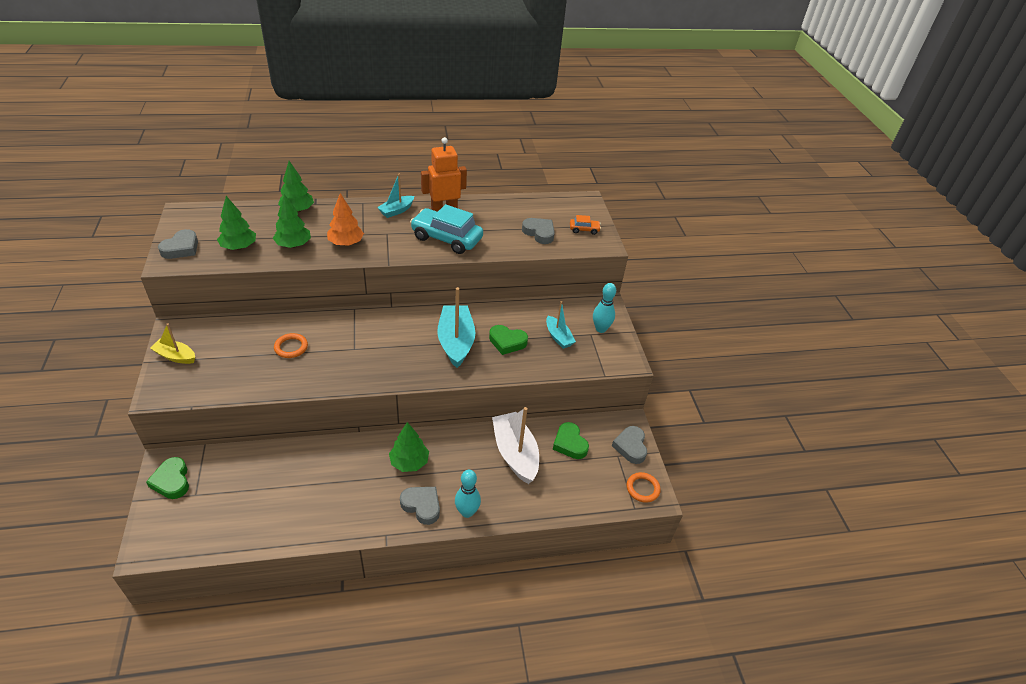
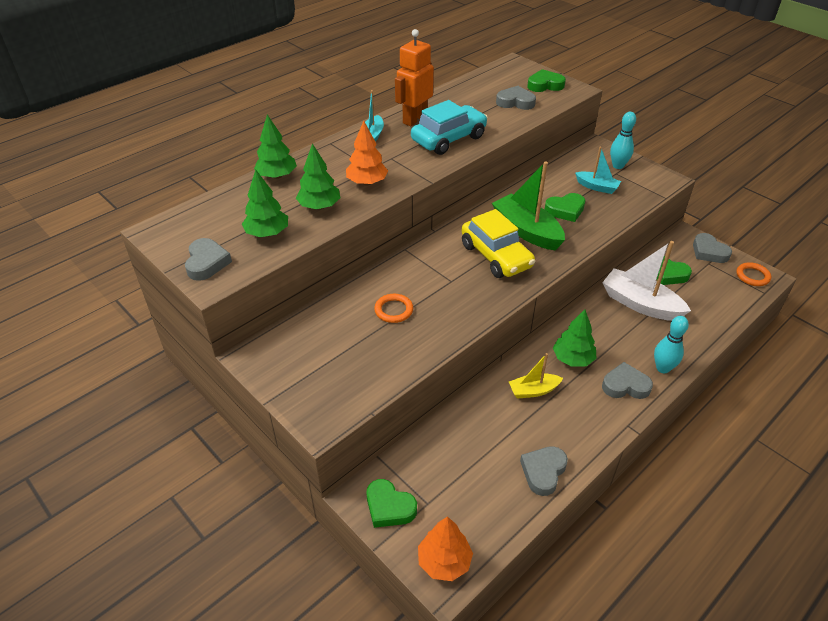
camera: 30 degrees left, 0 degrees up
yellow boat [150,323,195,364] -> yellow boat moved to [509,353,563,399]
turquoise car [410,204,483,254] -> turquoise car turned 150 degrees clockwise [411,100,488,155]
turquoise boat [437,287,476,368] -> green boat [492,161,565,251]
orange car [570,215,601,235] -> green heart [527,69,566,92]
none -> orange tree [418,516,473,581]
none -> yellow car [462,209,535,278]
none -> grey heart [520,446,568,496]

